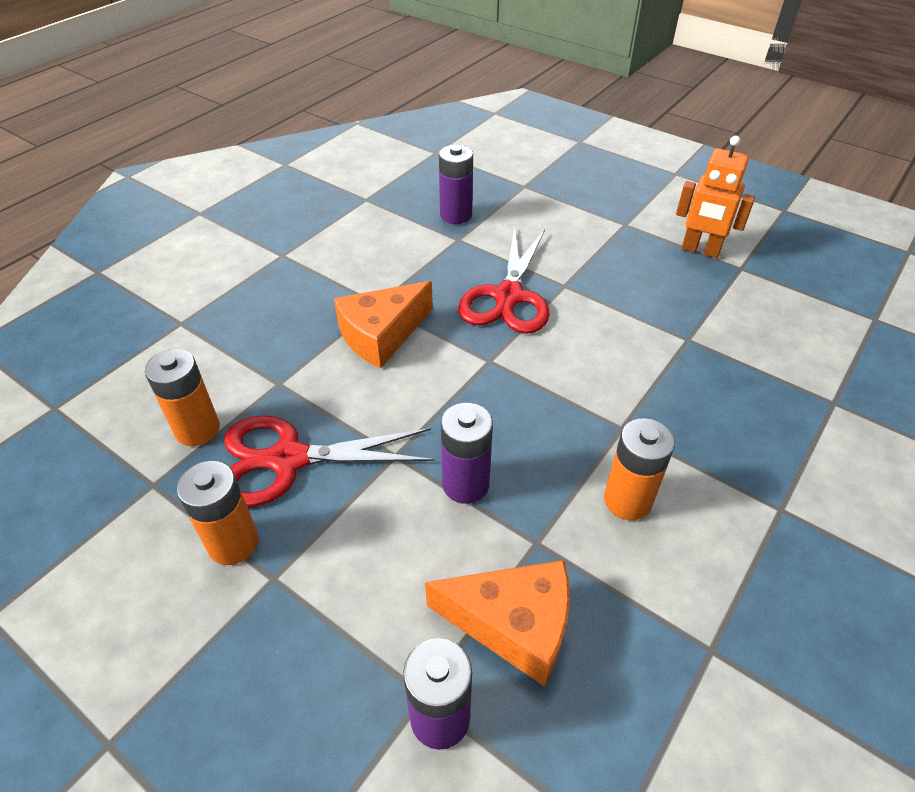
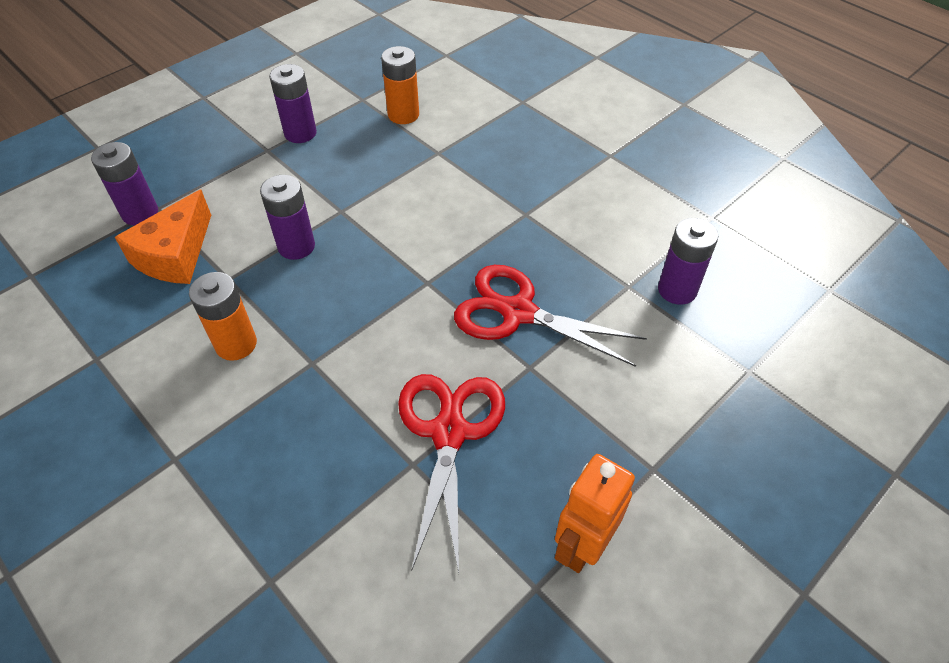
camera: 100 degrees right, 5 degrees up
orange battery [177,461,259,565] -> purple battery [269,64,317,143]
red scissors [224,415,434,507] -> red scissors moved to [398,374,505,573]
orange cheese [334,281,433,368] -> none

